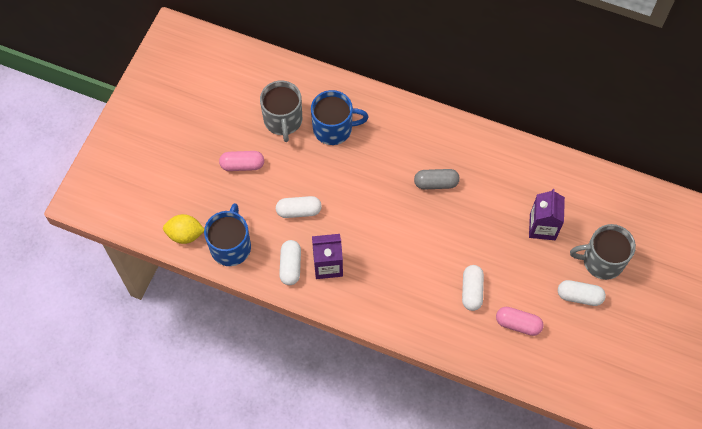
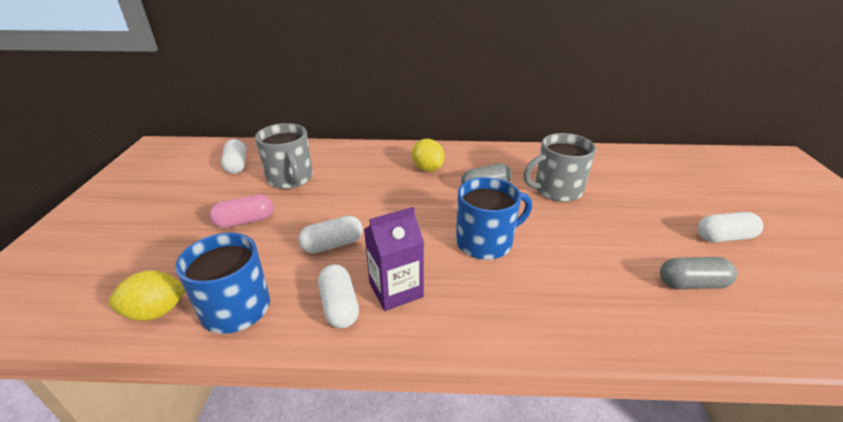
camera: 20 degrees left, 30 degrees down
blue mug [311,90,369,145] -> blue mug moved to [456,177,532,260]
white capsule [462,265,484,311] -> white capsule moved to [221,139,246,174]
pink capsule [496,307,544,336] -> grey capsule [660,257,737,289]
purple carton [529,189,565,240] -> none
grey mug [570,224,636,280] -> grey mug moved to [523,133,596,202]
none -> yellow lemon [412,139,445,172]

